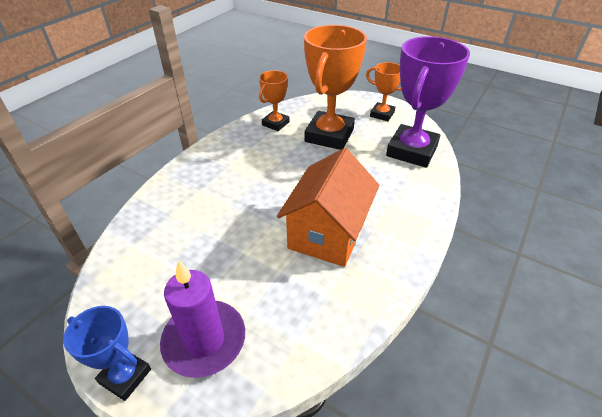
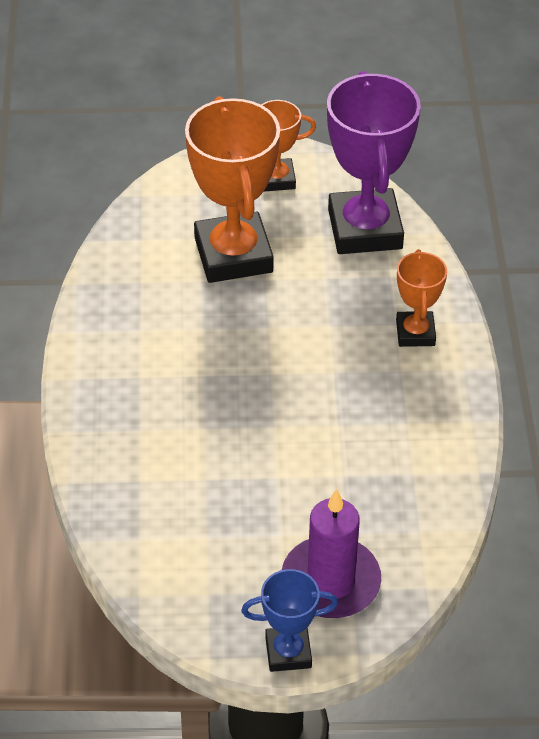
camera: 35 degrees left, 5 degrees up
orange trophy [259,70,289,131] -> orange trophy moved to [396,249,447,347]
orange house [277,148,380,267] -> none

